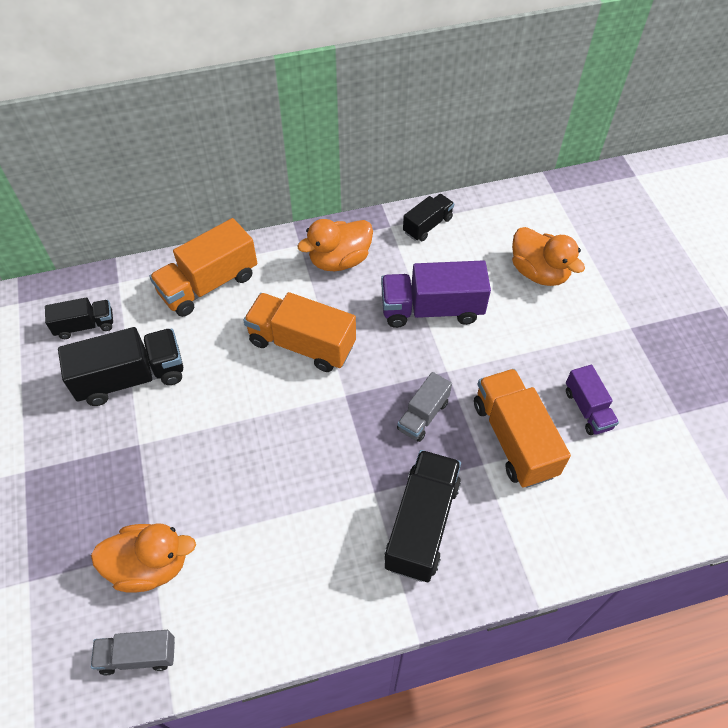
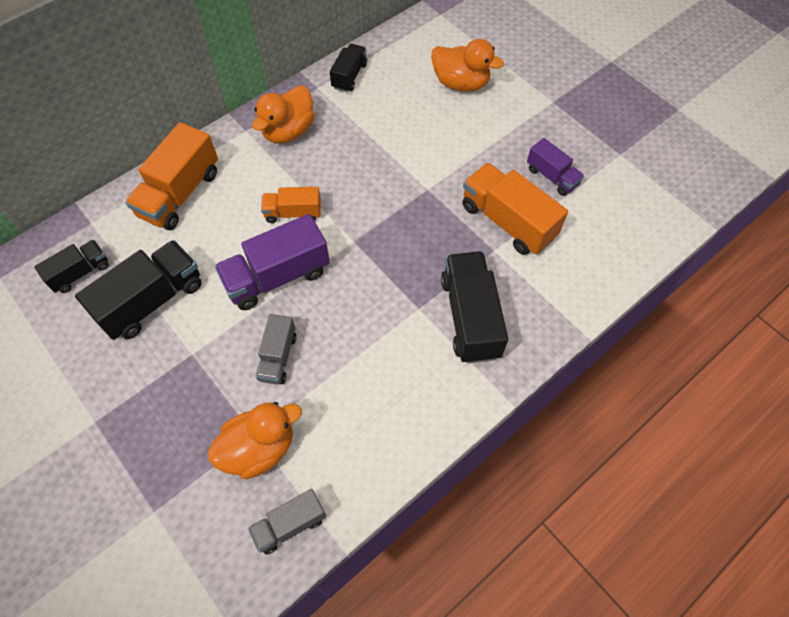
camera: 25 degrees left, 5 degrees up
orange truck [243,292,356,372] -> orange truck [261,187,321,223], size x0.58
purple truck [381,260,491,328] -> purple truck moved to [214,214,330,310]
grey truck [397,372,452,442] -> grey truck moved to [255,314,296,385]

